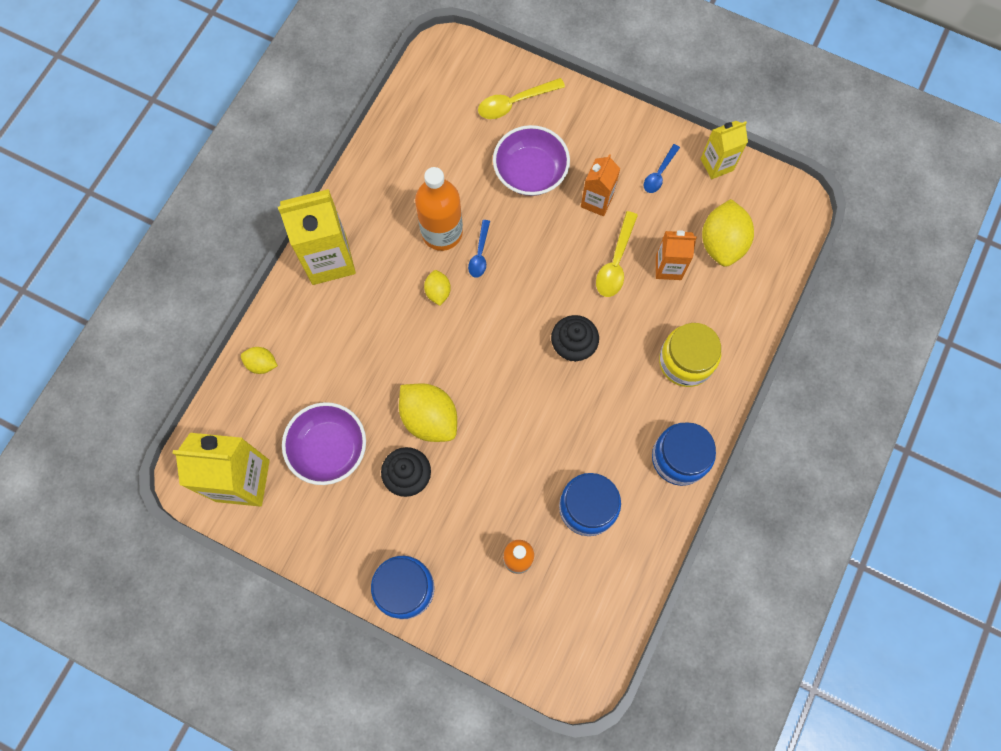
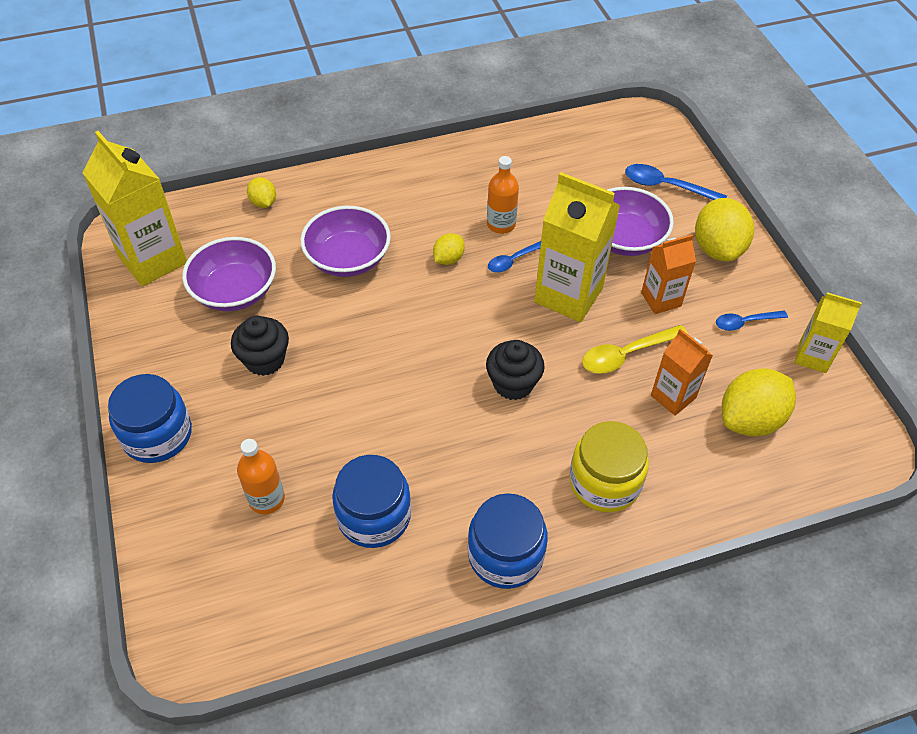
camera: 45 degrees right, 20 degrees down
yellow carton [278,189,356,285] -> yellow carton moved to [534,172,620,322]
yellow lemon [399,383,457,442] -> yellow lemon moved to [695,198,754,262]
orange bottle [415,167,463,251] -> orange bottle [487,156,519,234], size x0.63
yellow spoon [478,78,565,119] -> blue spoon [625,164,727,200]
none -> purple bowl [300,206,391,277]

